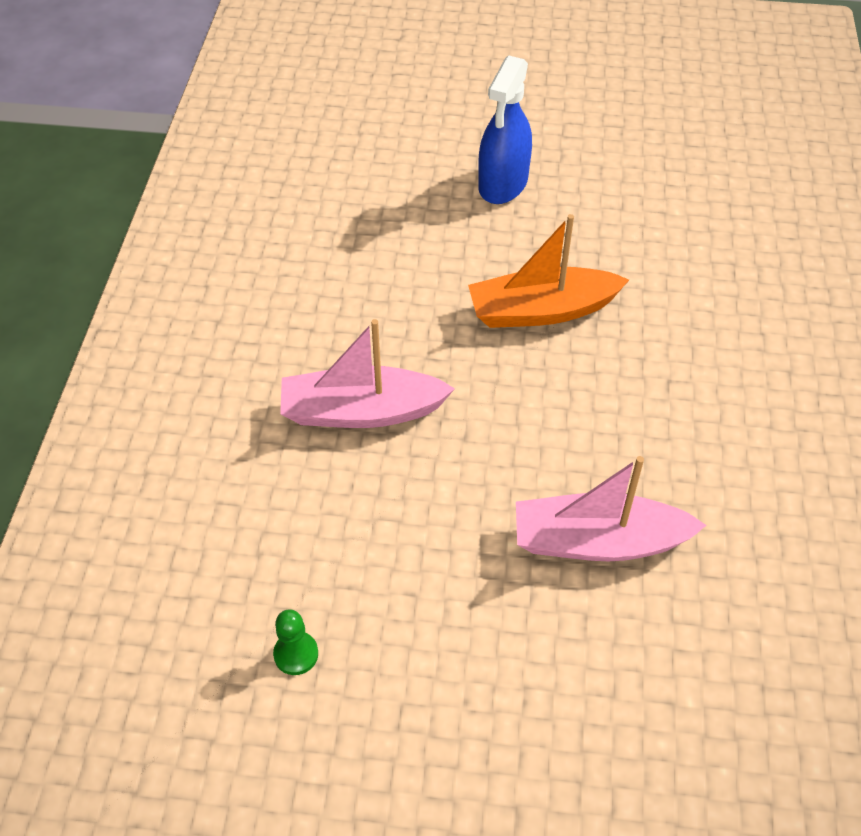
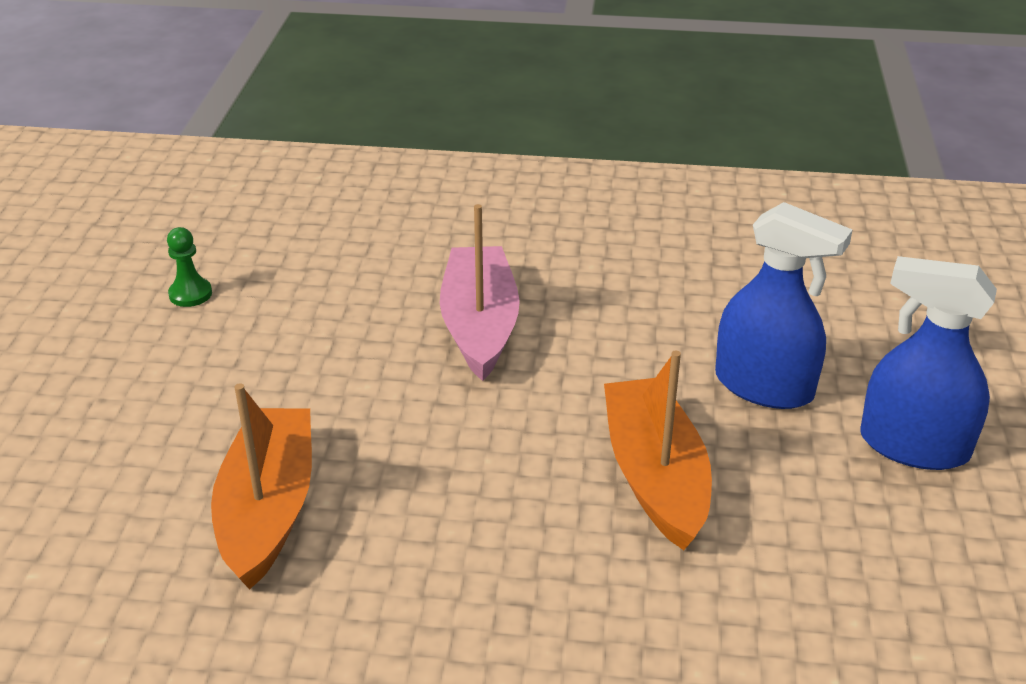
camera: 90 degrees right, 15 degrees down
pink boat [516,456,707,561] -> orange boat [211,383,312,590]
none -> blue spray bottle [715,202,852,409]

